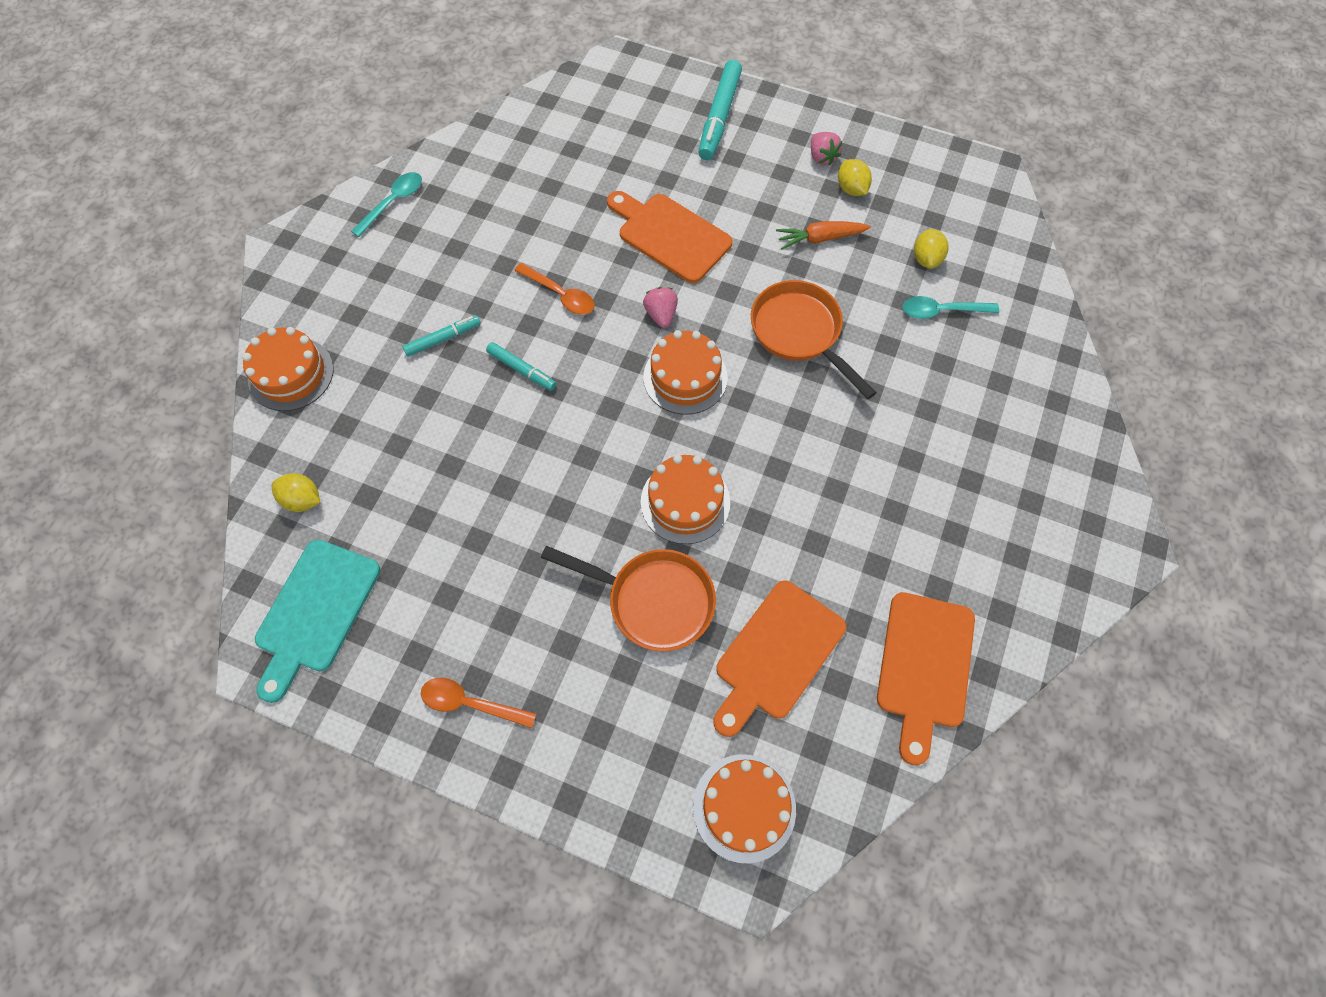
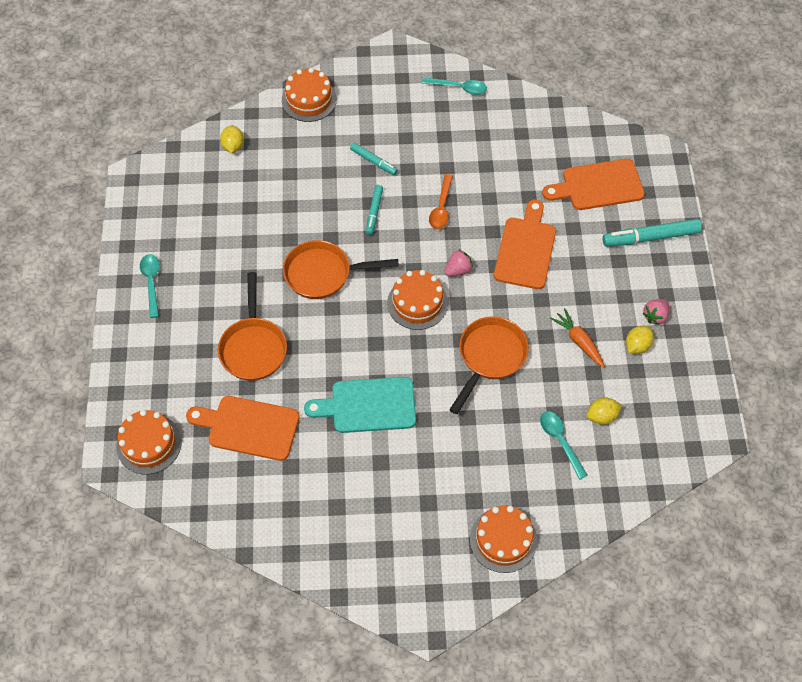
camera: 65 degrees right, 5 degrees down
turquoise cutting board [255,539,381,703] -> turquoise cutting board moved to [304,377,416,433]
orange spoon [421,678,536,728] -> turquoise spoon [140,254,160,318]
orange cake [641,455,730,544] -> orange cake moved to [470,506,537,573]
orange cutting board [877,592,975,765] -> orange cutting board moved to [542,159,645,210]
none -> orange pan [283,240,399,299]

